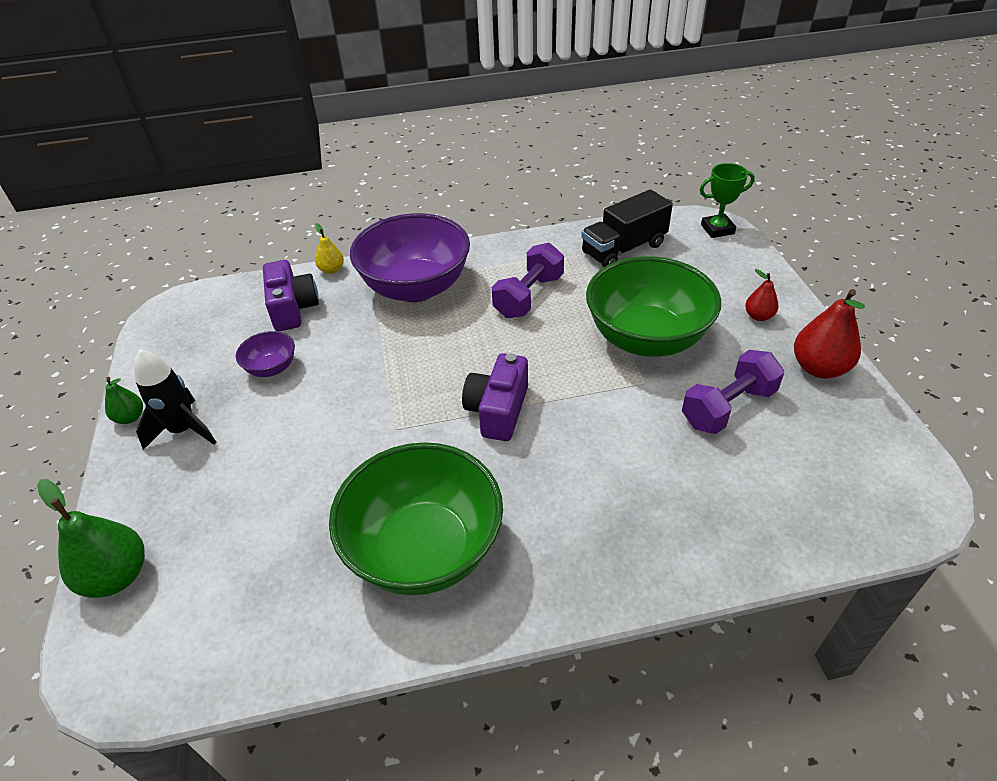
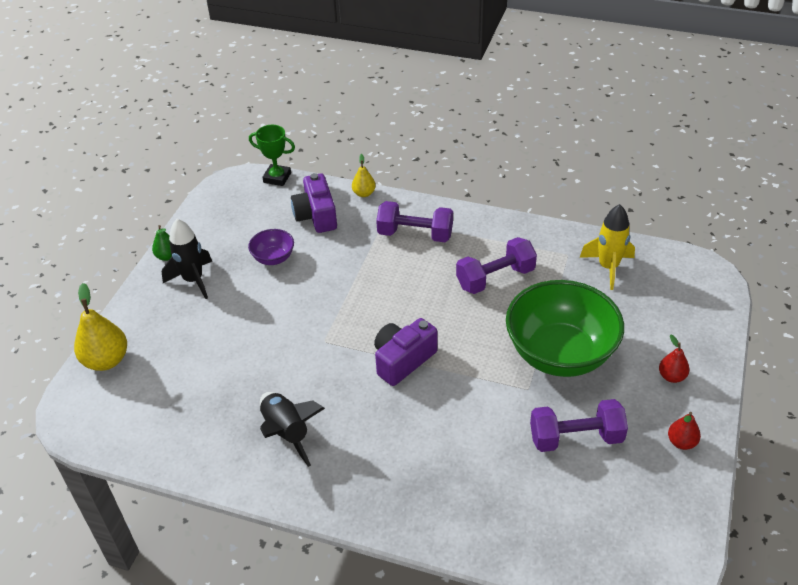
camera: 30 degrees right, 0 degrees up
green pear [37,479,145,598] -> yellow pear [74,283,127,371]
purple camera [263,260,319,331] -> purple camera turned 150 degrees clockwise [291,173,337,233]
green bowl [329,442,503,595] -> black rocket [260,392,325,467]
purple bowl [350,213,470,302] -> purple dumbbell [376,201,453,242]
black truck [581,189,673,267] -> yellow rocket [580,204,635,290]
green trophy [700,163,755,238] -> green trophy moved to [249,125,295,186]
red pear [794,289,865,379] -> red pear [668,412,701,450], size x0.56

